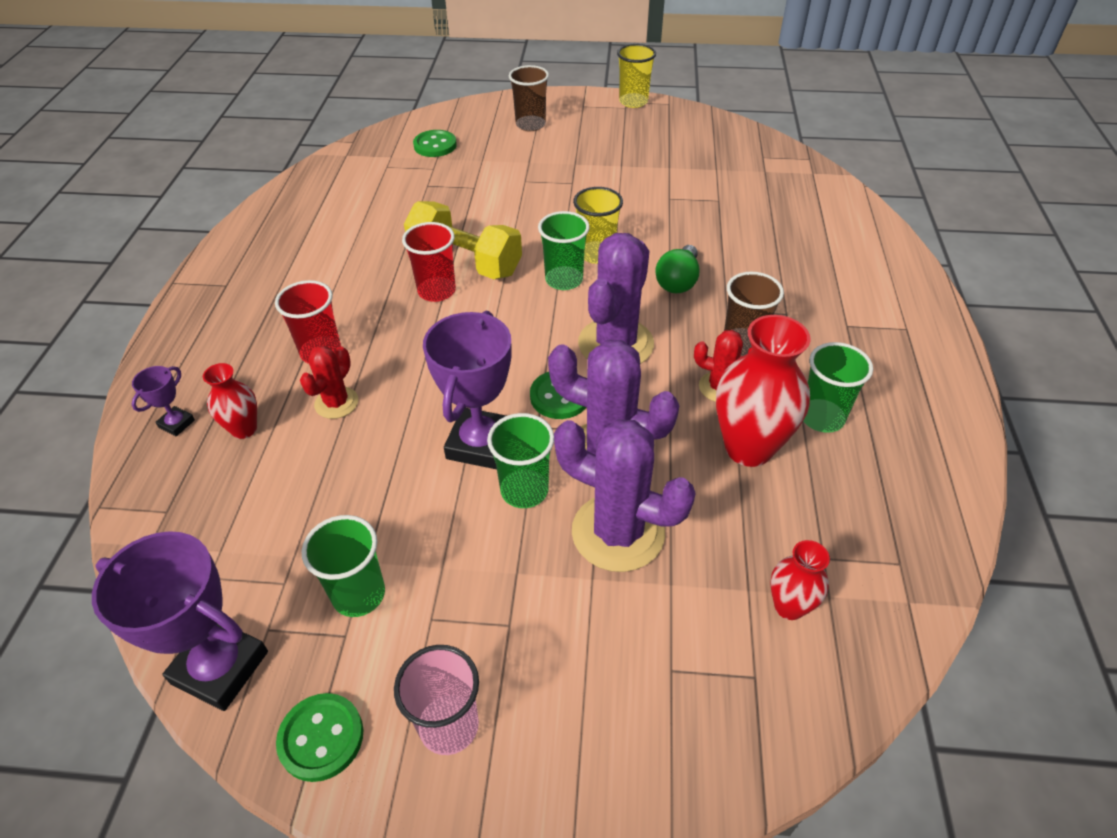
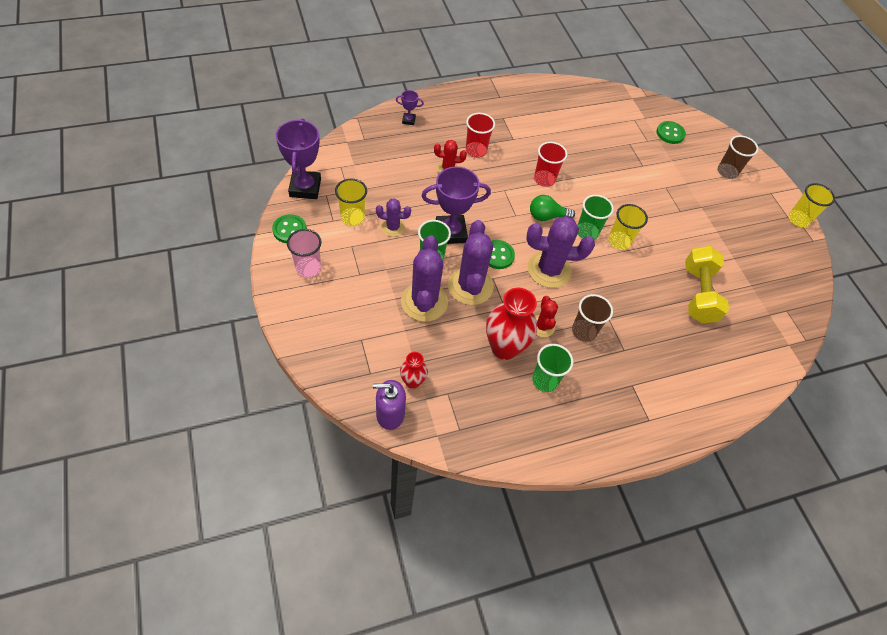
camera: 60 degrees right, 10 degrees up
red vase [203,363,257,439] -> none
green cup [302,515,385,617] -> yellow cup [335,179,367,226]
yellow dumbbell [404,201,522,279] -> yellow dumbbell moved to [685,246,729,324]
green light bulb [655,245,700,293] -> green light bulb moved to [530,195,575,221]
none -> purple soap dispenser [373,380,406,430]
none -> purple cactus [376,198,411,237]

